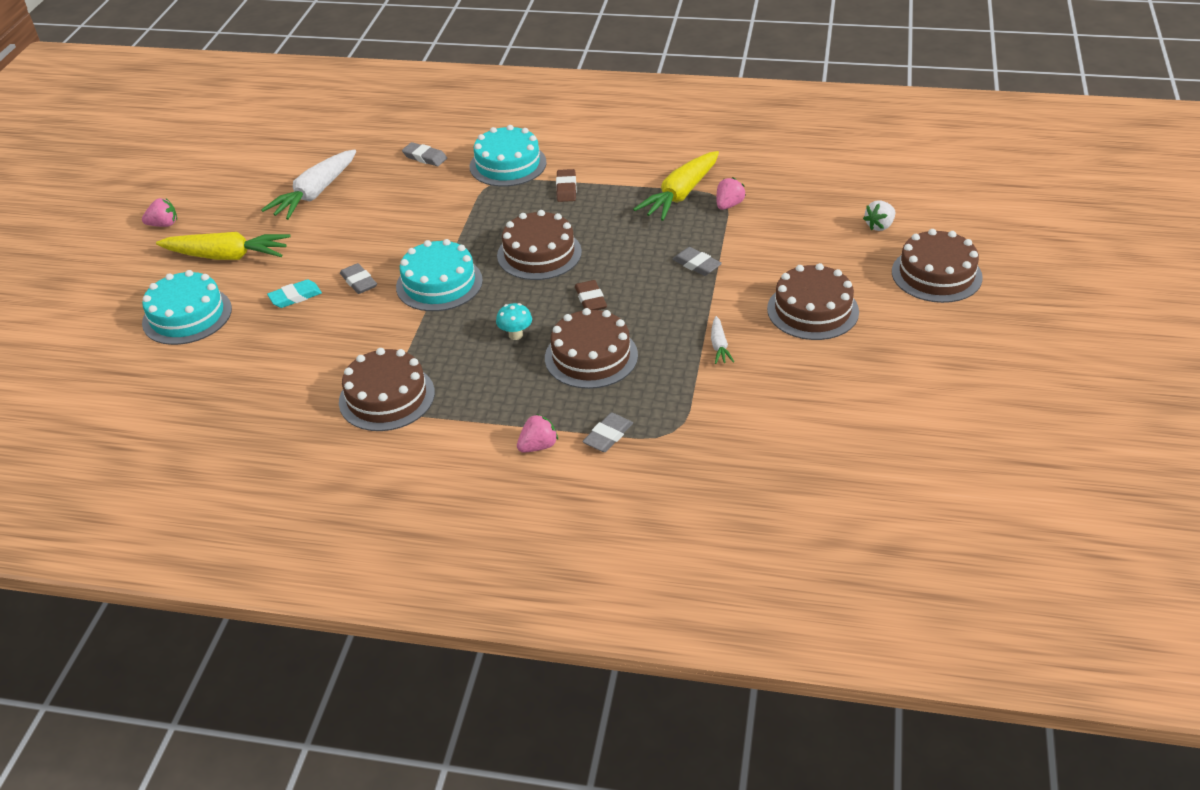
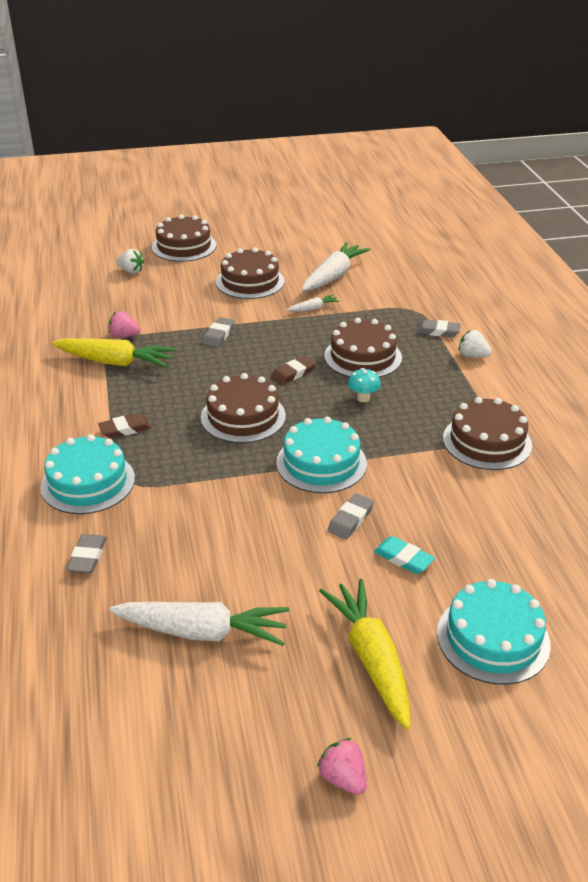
camera: 115 degrees left, 5 degrees down
pink strawberry [517,414,558,453] -> white strawberry [459,330,492,358]
none -> white carrot [302,242,370,291]

